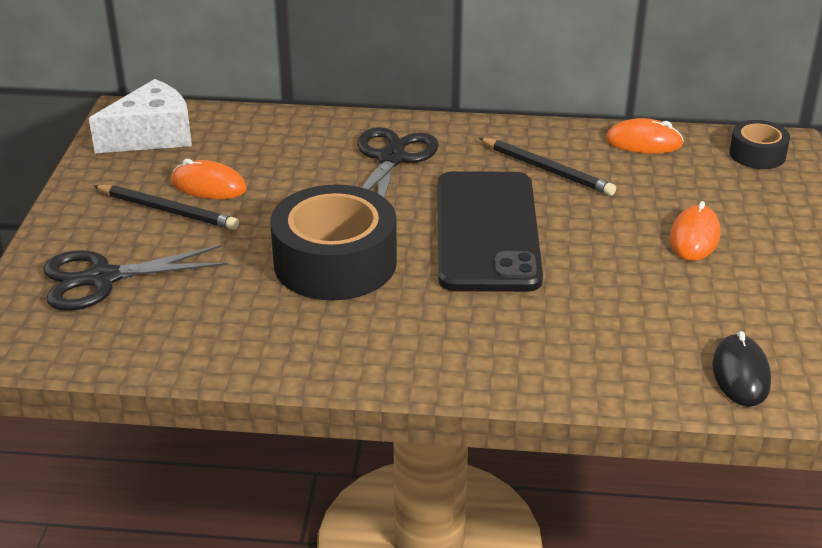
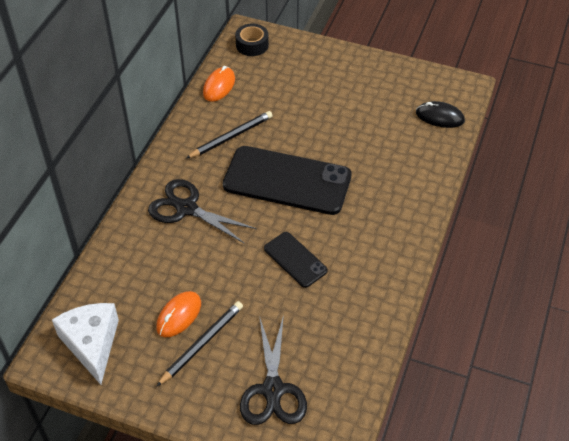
camera: 75 degrees left, 15 degrees up
black tape [270,184,397,300] -> black phone [264,232,328,288]
orange mouse [670,201,721,261] -> none

